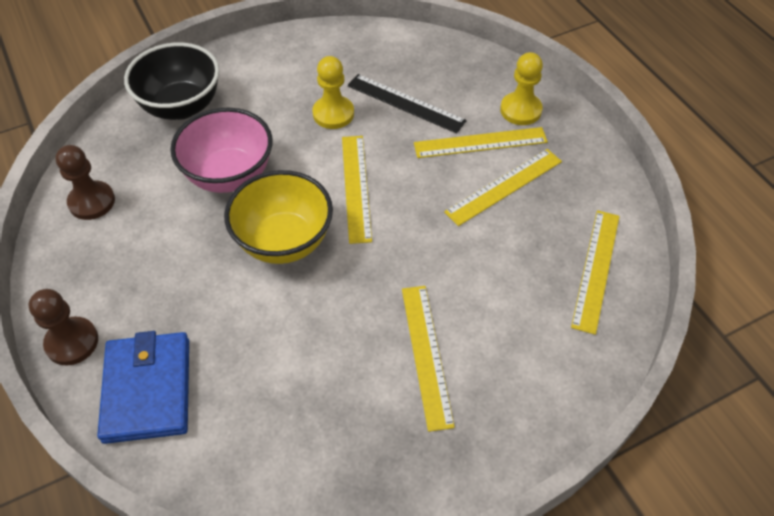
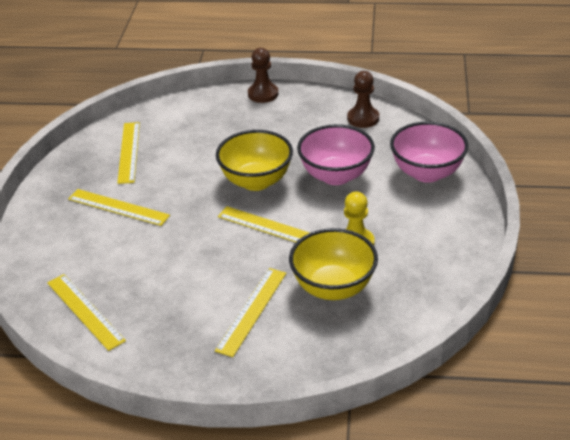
camera: 125 degrees right, 15 degrees down
blue wallet [97,331,189,444] -> none
black bowl [124,42,219,120] -> pink bowl [390,122,468,183]
black ruler [347,74,467,134] -> yellow bowl [289,228,378,300]
yellow ruler [444,149,562,226] -> yellow ruler moved to [117,122,140,184]
yellow pawn [500,52,543,125] -> none

